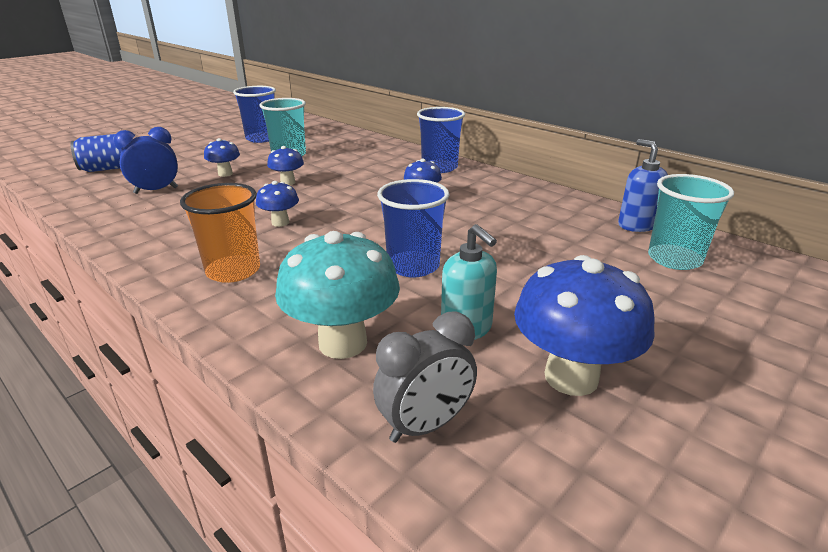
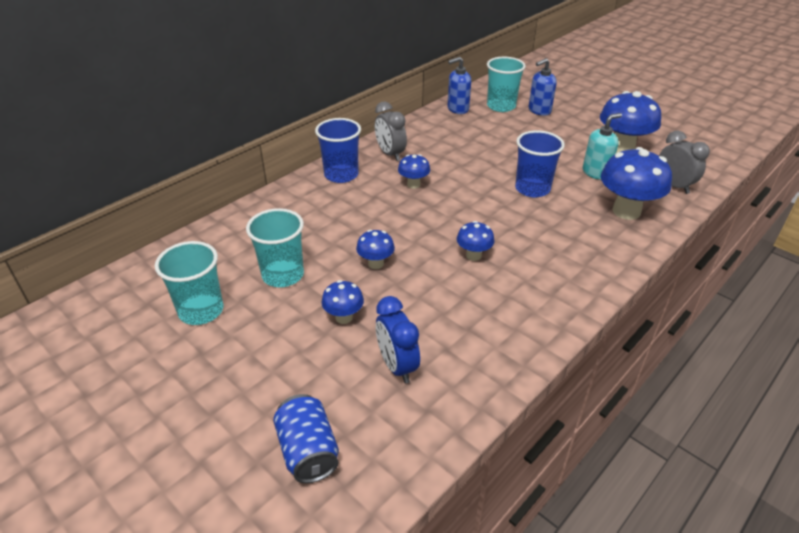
camera: 90 degrees left, 10 degrees up
orange cup [180,183,260,283] -> none
blue cup [233,86,276,143] -> turquoise cup [155,241,223,325]
turquoise mushroom [275,231,400,359] -> blue mushroom [601,147,672,220]
none -> grey clock [375,102,407,161]
none -> blue soap dispenser [529,58,557,116]

